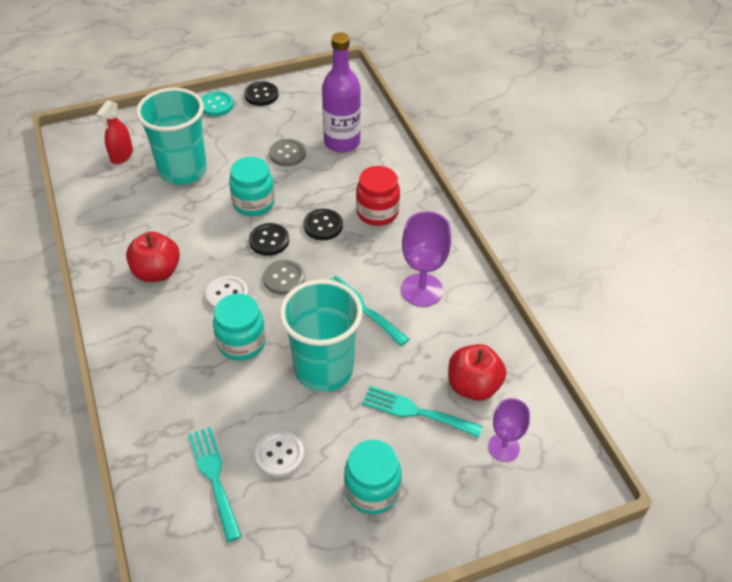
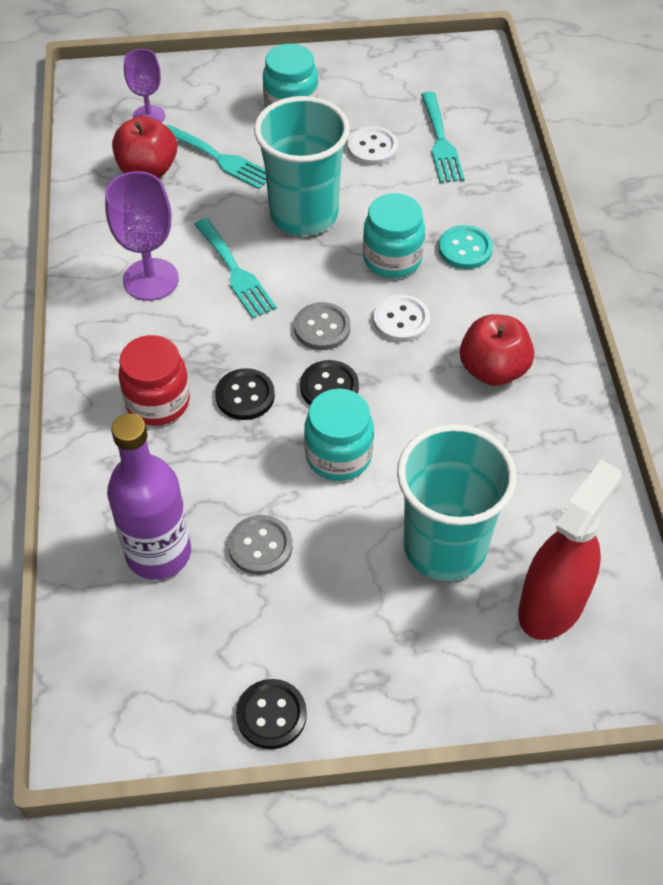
camera: 165 degrees left, 5 degrees up
red spray bottle [96,100,133,164] -> red spray bottle [518,460,622,640], size x1.70
turquoise button [201,91,234,116] -> turquoise button moved to [438,225,493,269]

